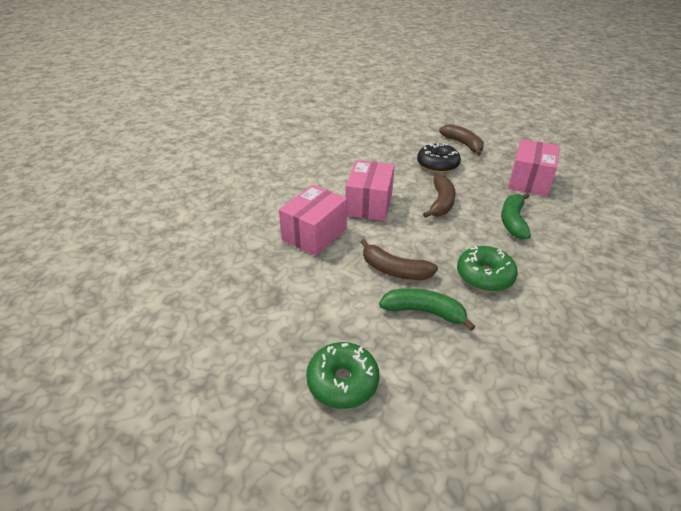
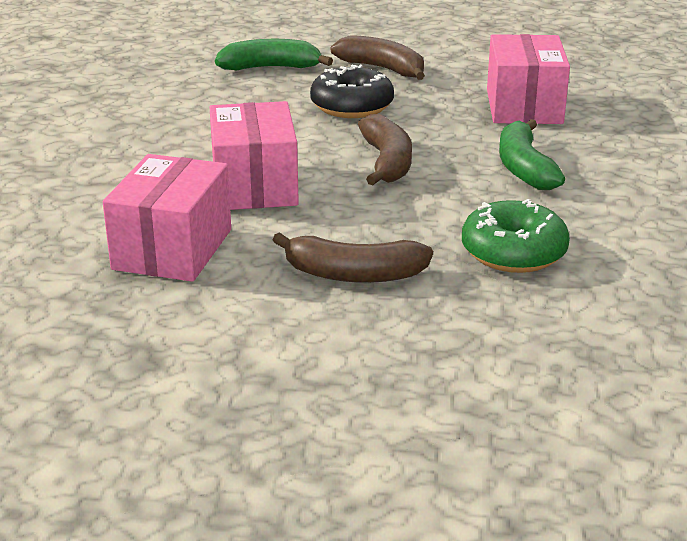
camera: 20 degrees left, 10 degrees down
green donut [306,342,379,409] -> none
green banana [379,288,476,331] -> green banana moved to [215,39,333,70]

